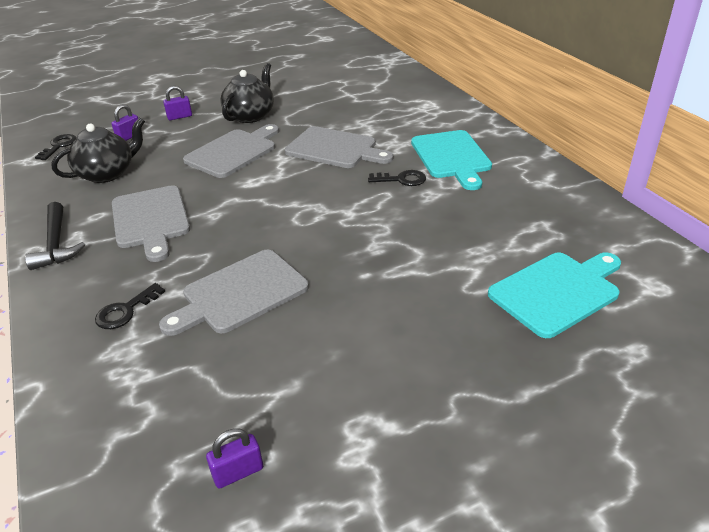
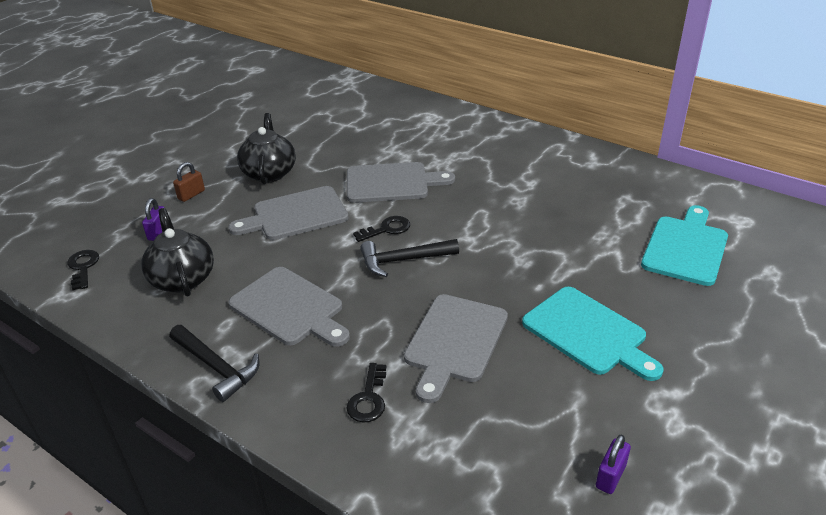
camera: 30 degrees left, 0 degrees up
black teapot [51,118,145,183] -> black teapot turned 45 degrees counterclockwise [141,208,214,297]
purple padlock [163,86,192,120] -> brown padlock [173,162,205,202]
grey cutting board [183,124,279,178] -> grey cutting board turned 120 degrees counterclockwise [229,186,349,240]
black key [368,170,426,186] -> black key moved to [353,216,410,242]
turquoise cutting board [411,130,492,190] -> turquoise cutting board moved to [522,287,663,381]
none -> black hammer [360,239,459,277]

